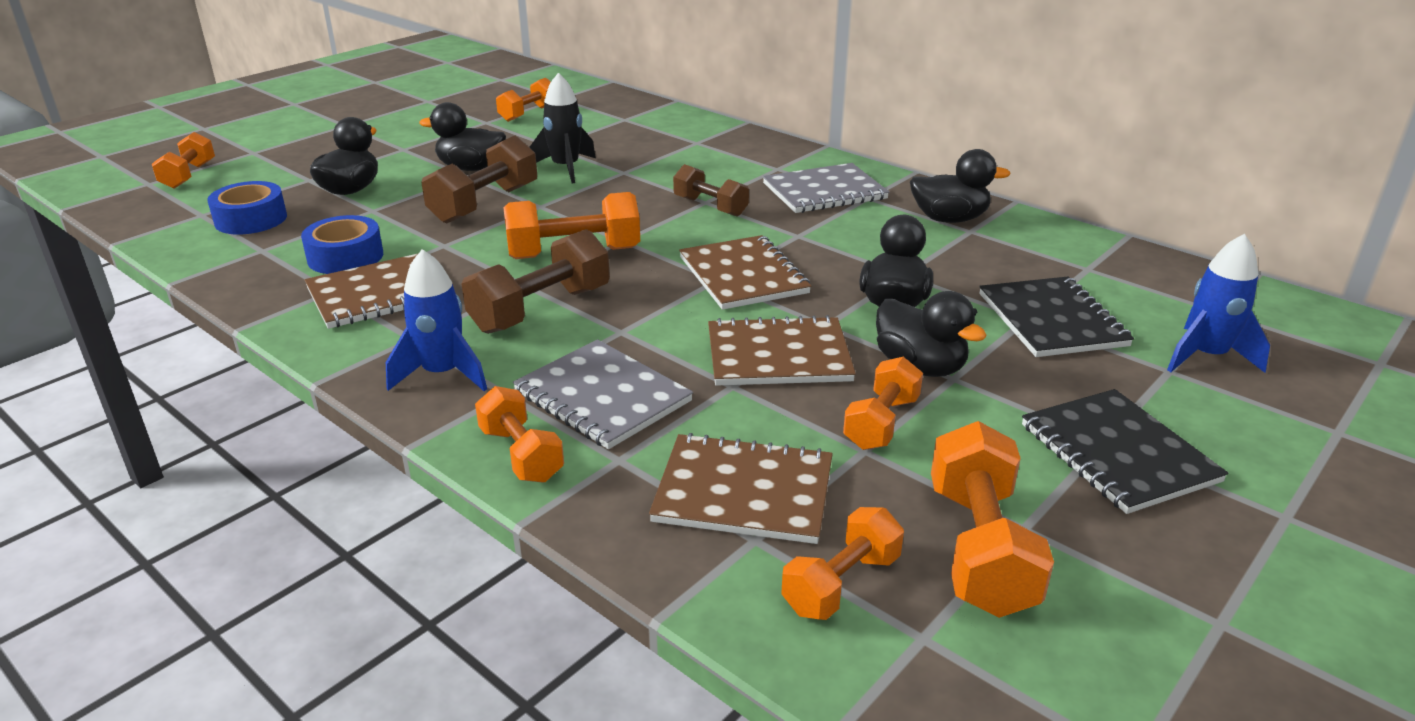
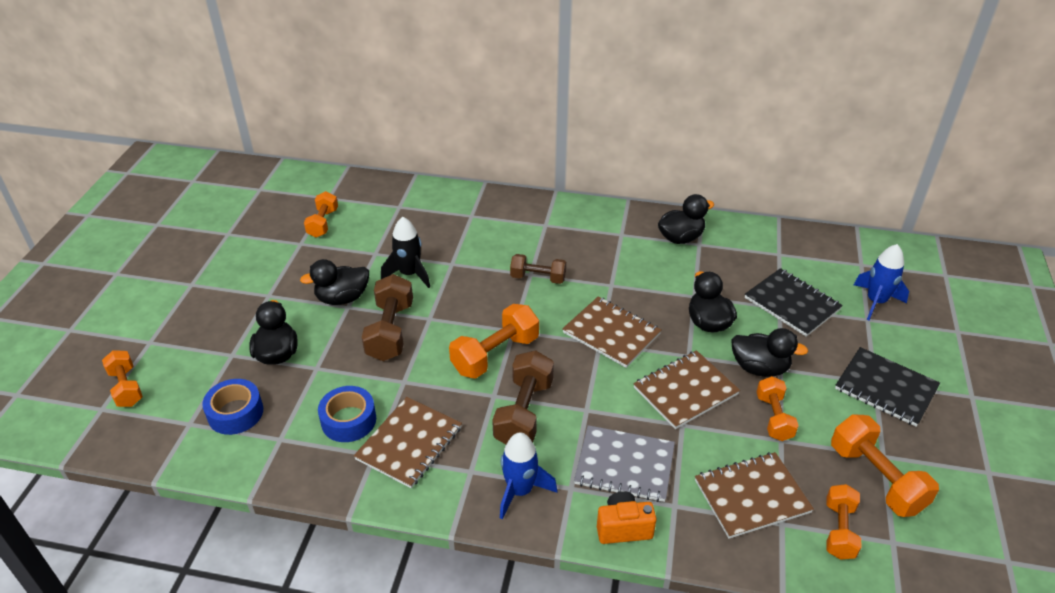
camera: 30 degrees left, 10 degrees up
orange dumbbell [475,386,564,483] -> orange camera [597,491,656,544]
grey notebook [763,163,889,213] -> none

